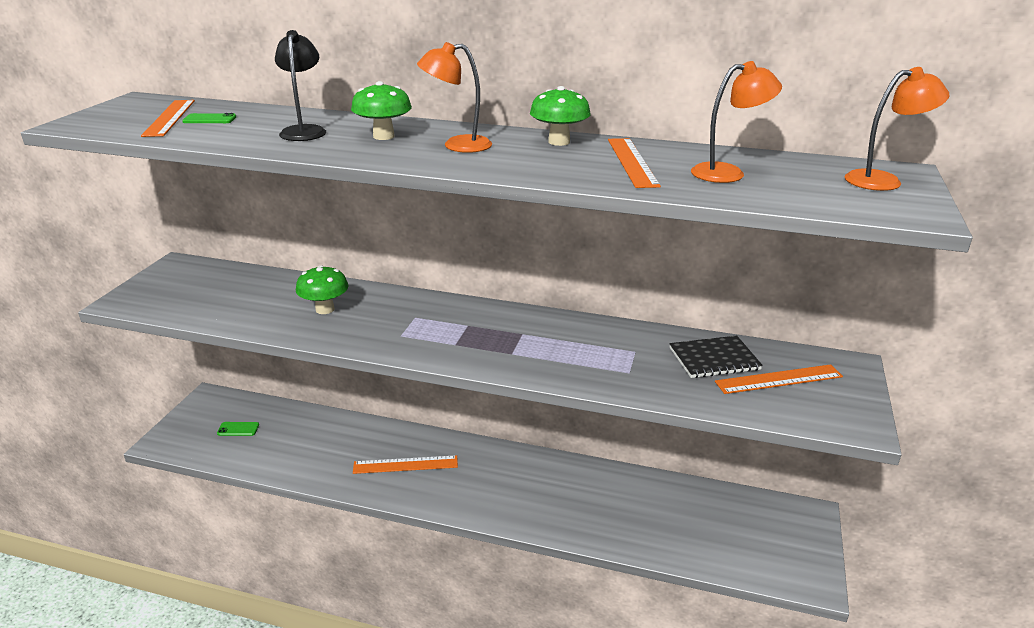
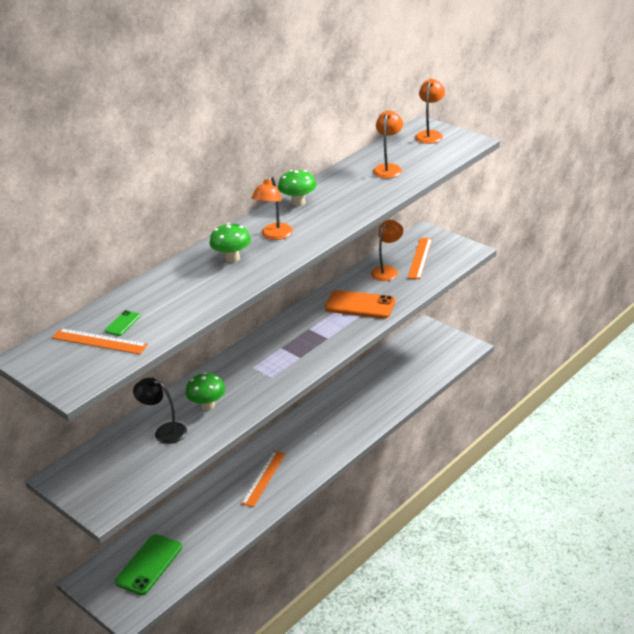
camera: 60 degrees left, 5 degrees up
green phone [217,422,259,436] -> green phone [115,534,182,595], size x2.16
black lamp [275,30,326,141] -> black lamp moved to [133,378,187,444]
orange ruler [608,138,661,188] -> none
black notebook [669,336,763,378] -> orange lamp [371,220,403,281]
none -> orange phone [325,290,395,318]

